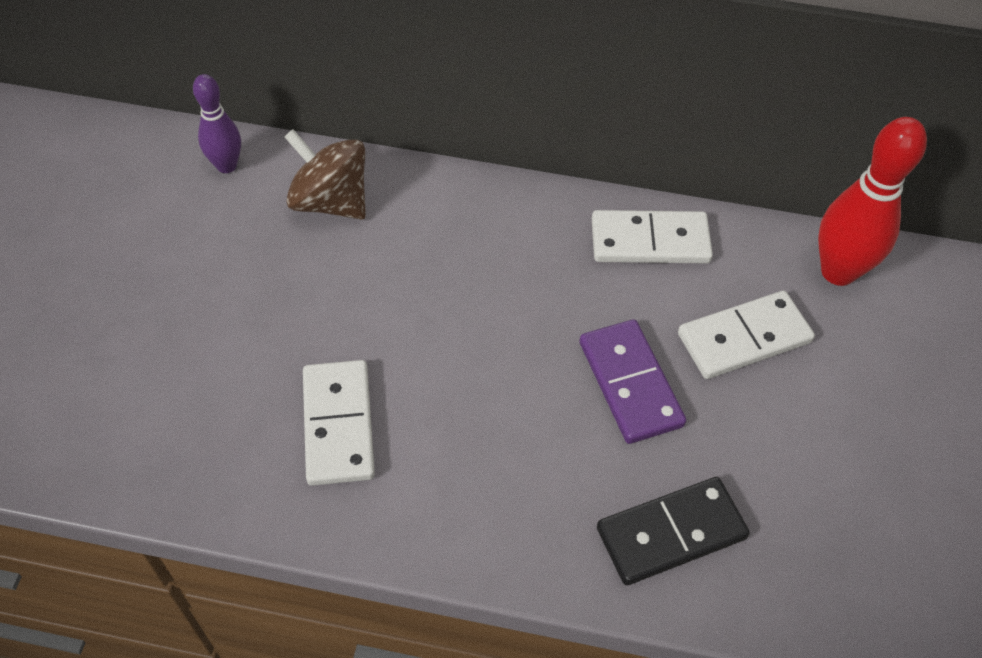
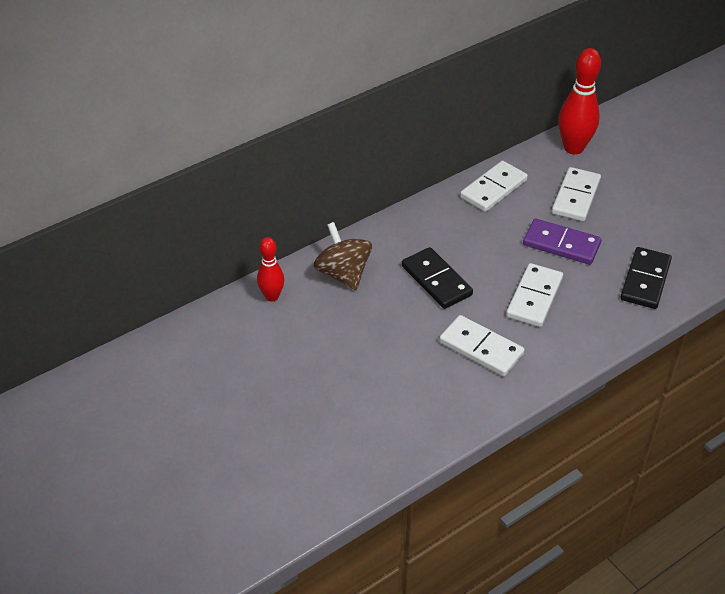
camera: 45 degrees left, 10 degrees down
purple bowling pin [193,74,241,173] -> red bowling pin [257,237,284,302]
brown spinning top [284,129,366,219] -> brown spinning top turned 75 degrees clockwise [313,222,372,290]
none -> black domino [402,247,473,309]
none -> white domino [506,263,563,327]

